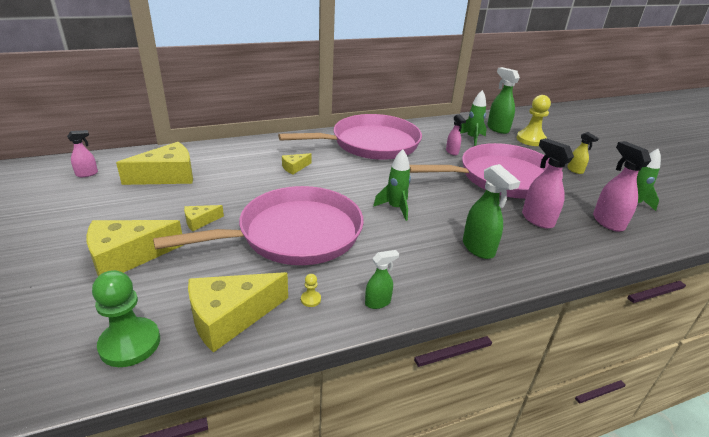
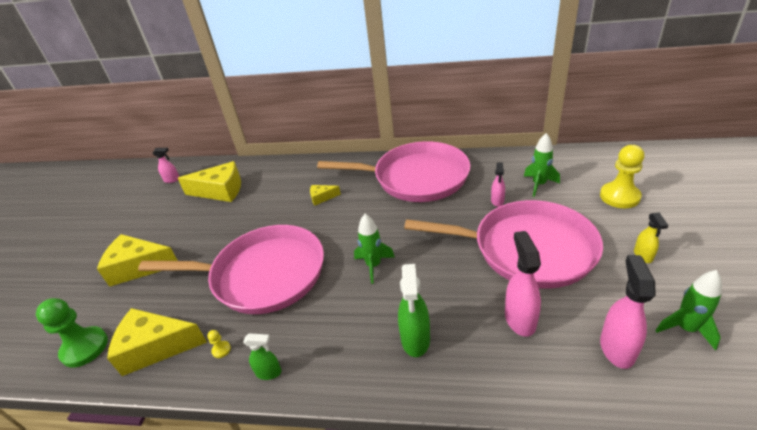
camera: 35 degrees right, 5 degrees up
yellow cheese [184,205,224,231] -> none
green spray bottle [487,67,520,134] -> none

